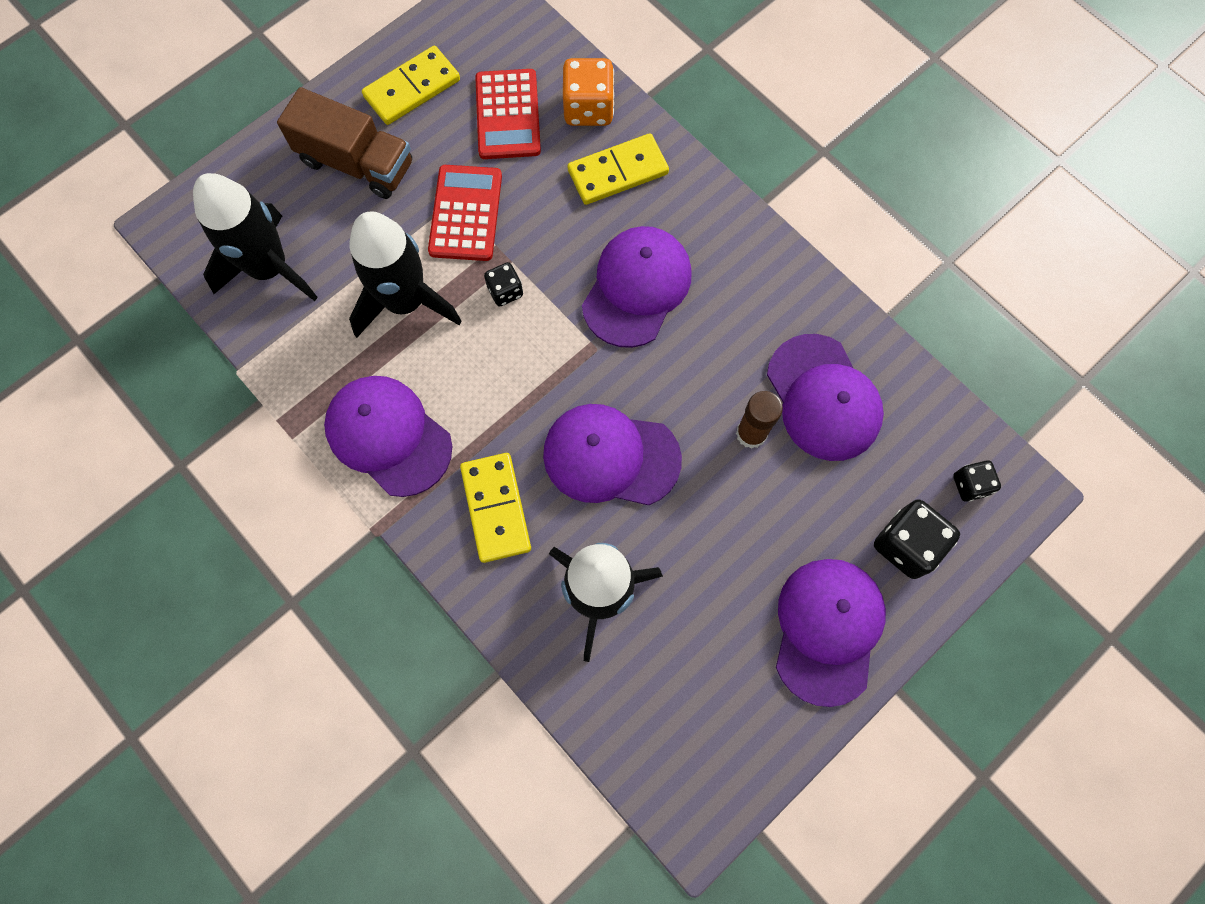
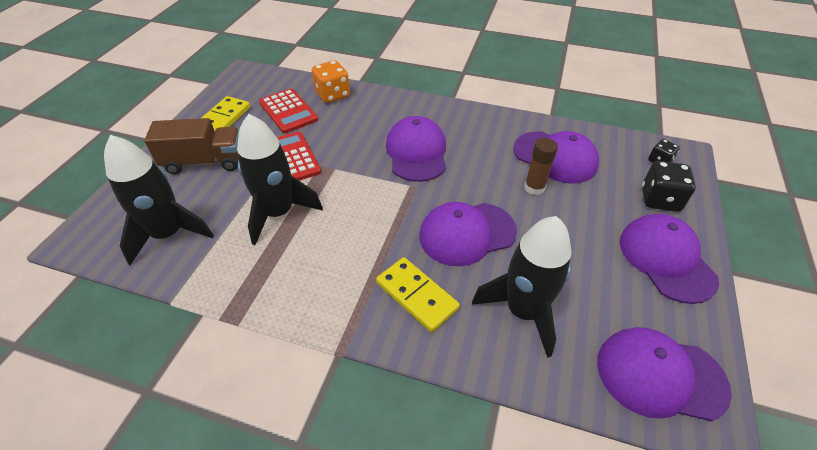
camera: 30 degrees left, 25 degrees down
purple cap [324,376,452,497] -> purple cap moved to [597,327,732,421]
black dice [484,262,523,307] -> none
yellow domino [567,133,669,205] -> none

